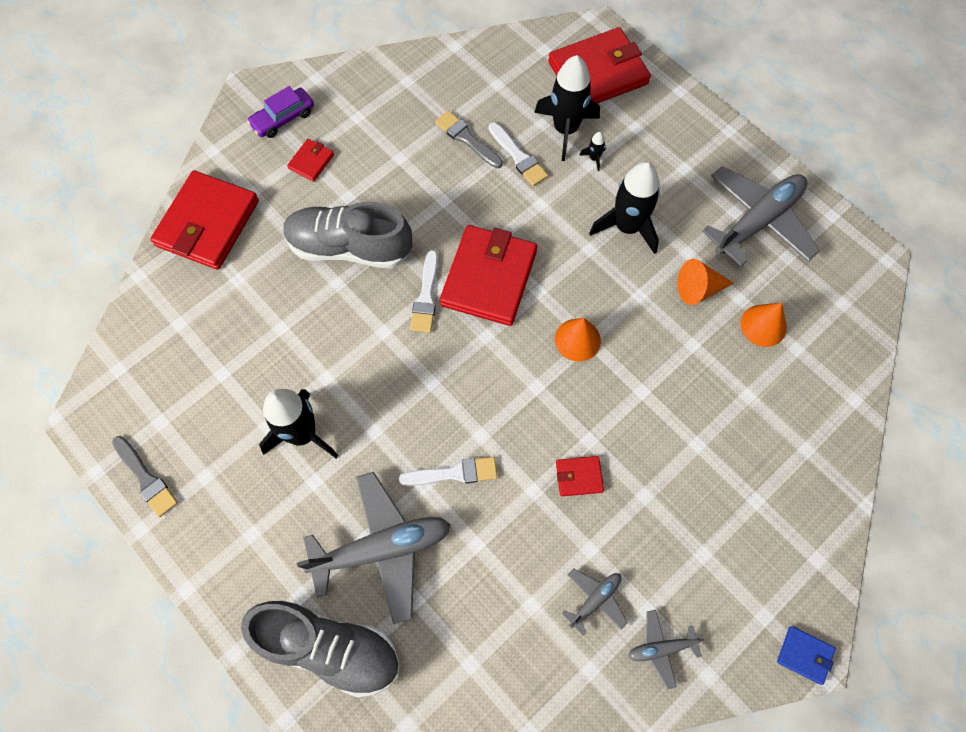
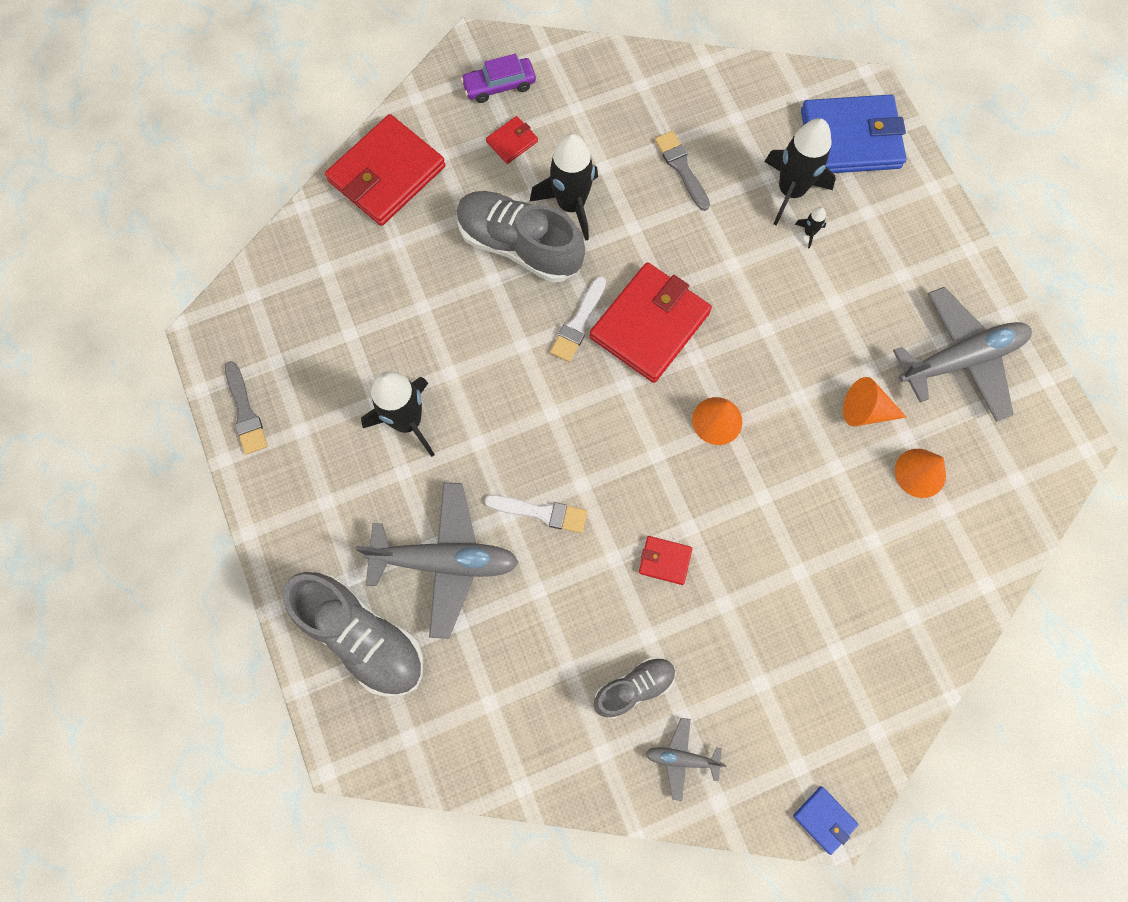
camera: 20 degrees right, 5 degrees up
white brush [488,122,548,186] -> none
red wallet [548,27,651,104] -> blue wallet [801,94,906,173]
grey plane [562,569,627,636] -> grey shoe [594,656,676,719]
black rocket [589,162,660,254] -> black rocket moved to [530,134,598,241]

